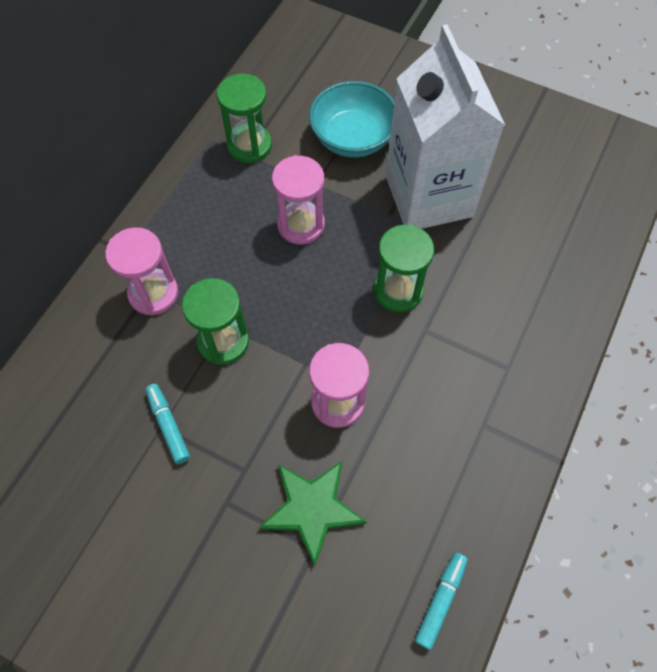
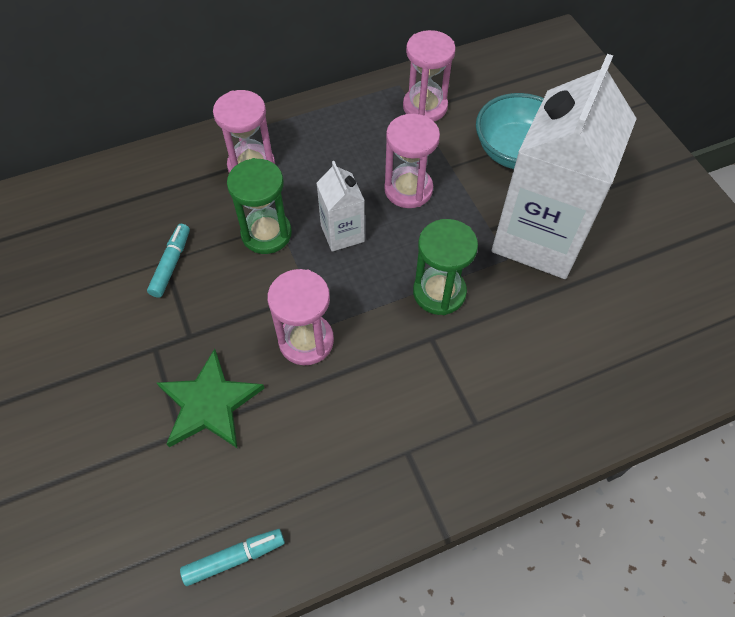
camera: 40 degrees right, 5 degrees down
green hourglass [217,73,272,163] -> pink hourglass [403,30,456,121]
none -> white carton [316,161,365,252]

